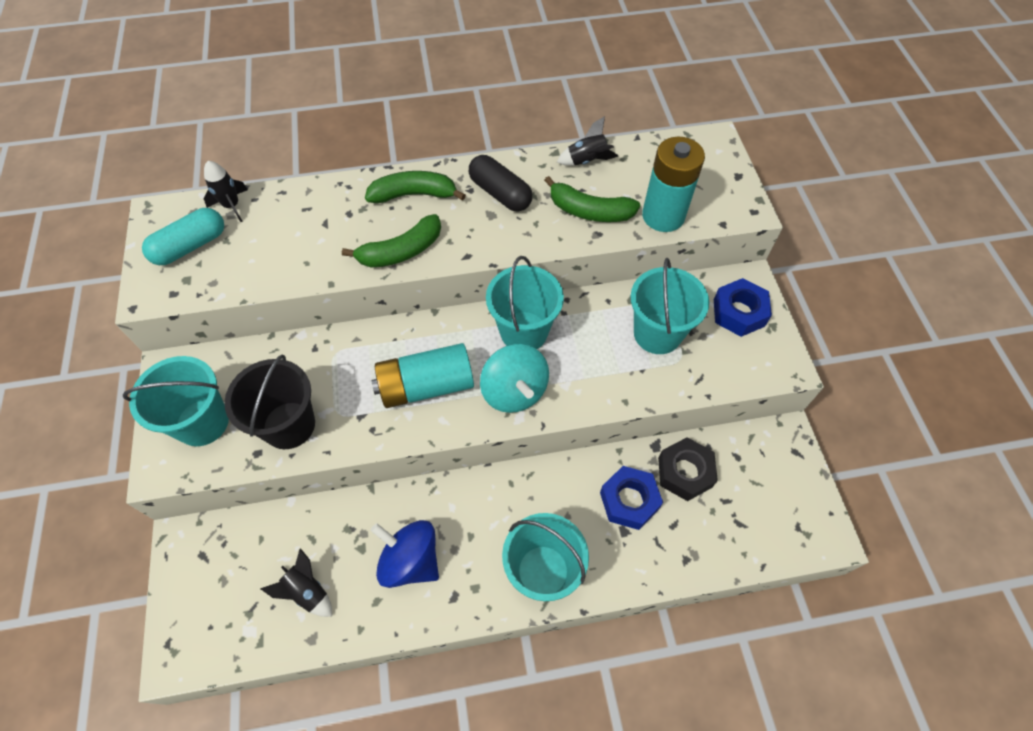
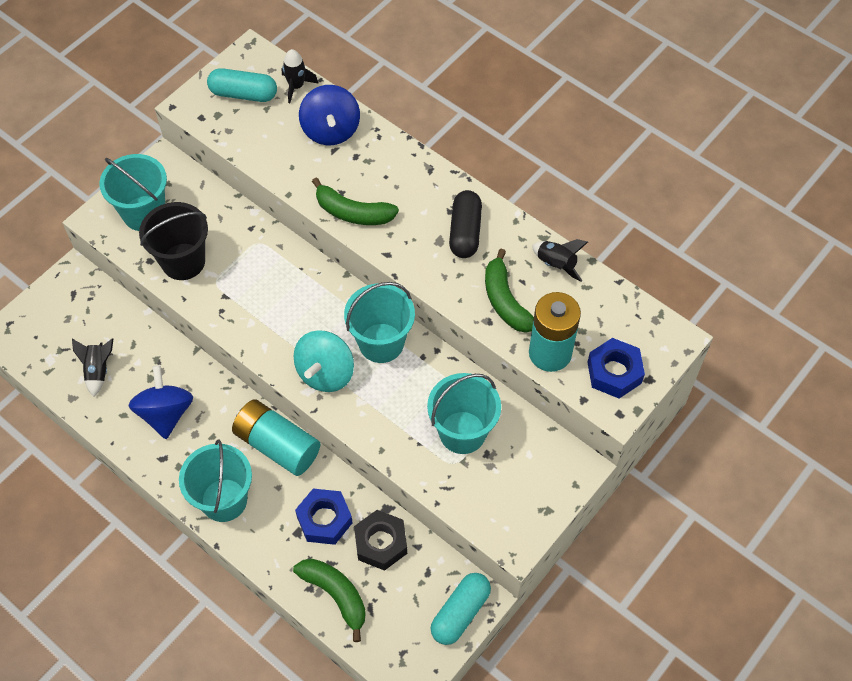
camera: 50 degrees right, 0 degrees up
green banana [365,171,466,203] -> green banana moved to [293,559,366,642]
turquoise battery [371,343,474,408] -> turquoise battery moved to [232,399,320,476]
blue nut [714,278,772,337] -> blue nut moved to [588,338,645,398]
none -> blue spinning top [299,85,360,145]
none -> turquoise capsule [431,573,491,645]

